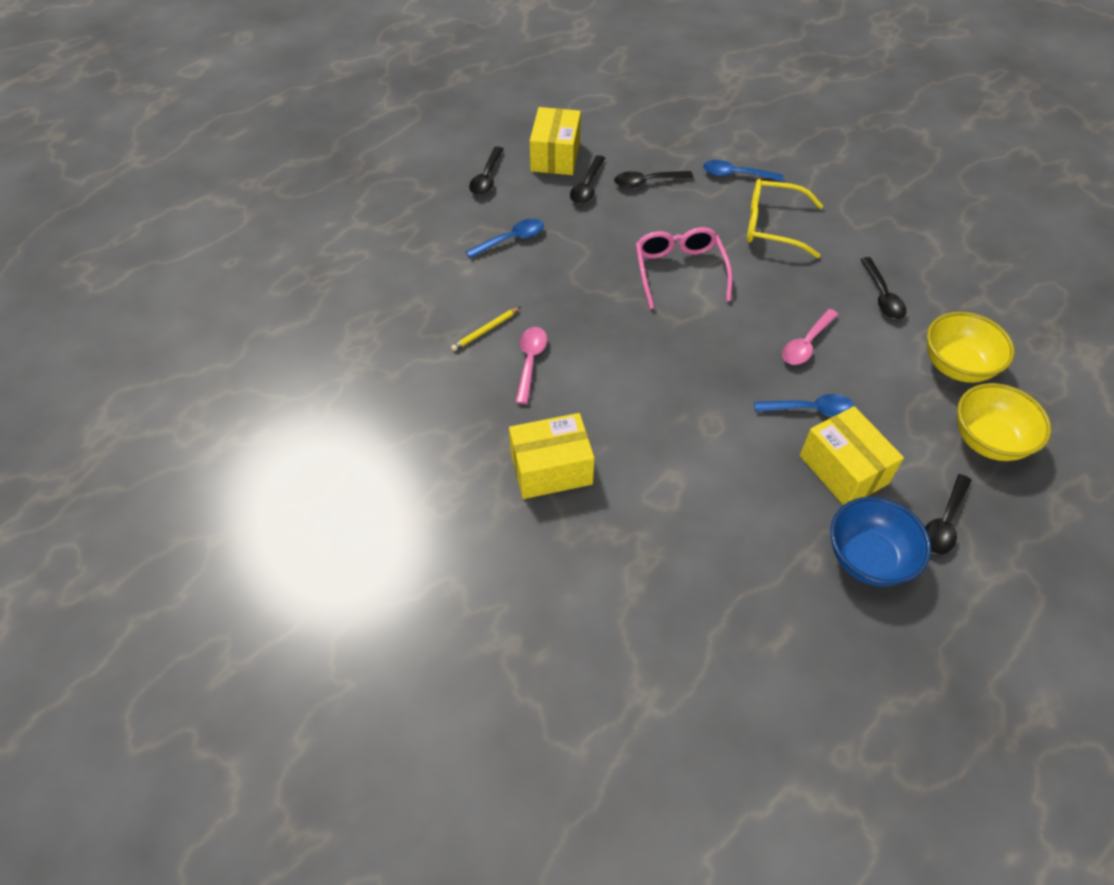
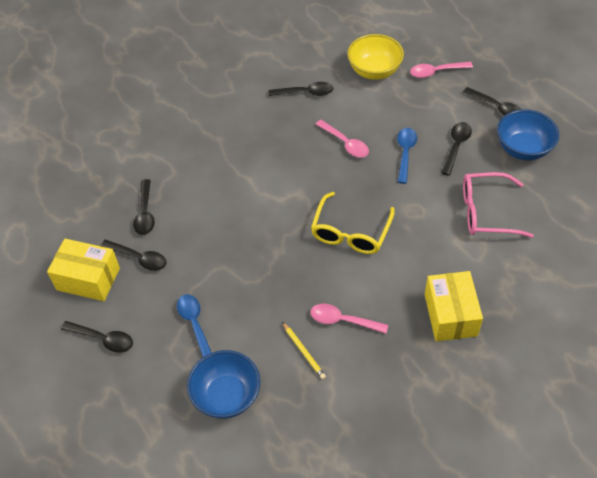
camera: 80 degrees left, 0 degrees up
pink glasses [636,227,733,309] -> pink glasses moved to [463,172,534,238]
blue spoon [703,160,783,182] -> none
yellow glasses [747,179,823,258] -> yellow glasses moved to [311,192,394,254]
yellow box [800,406,904,505] -> black spoon [441,122,472,176]
yellow bowl [957,383,1051,461] -> pink spoon [410,62,473,78]
none -> blue bowl [187,350,261,419]

